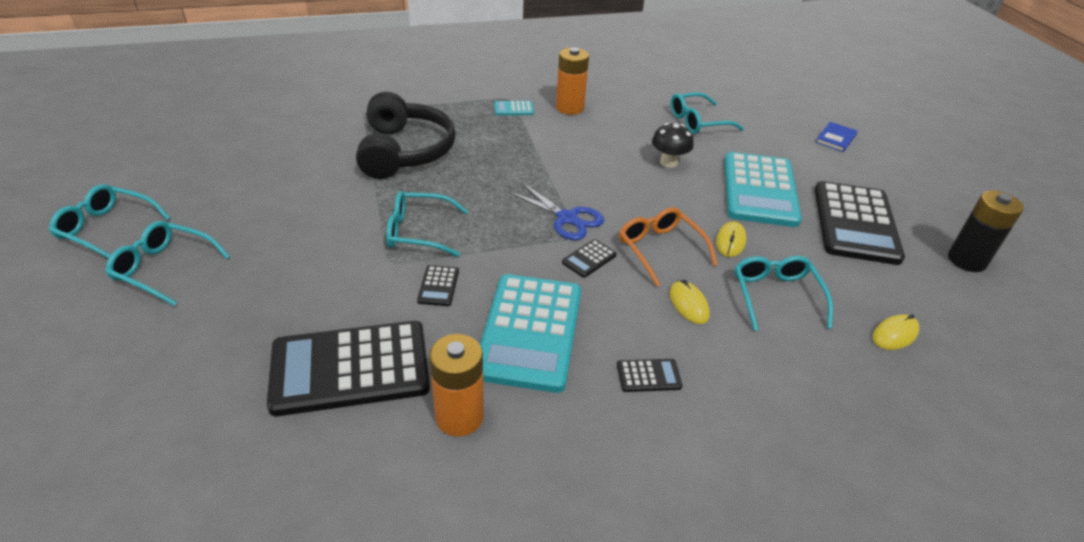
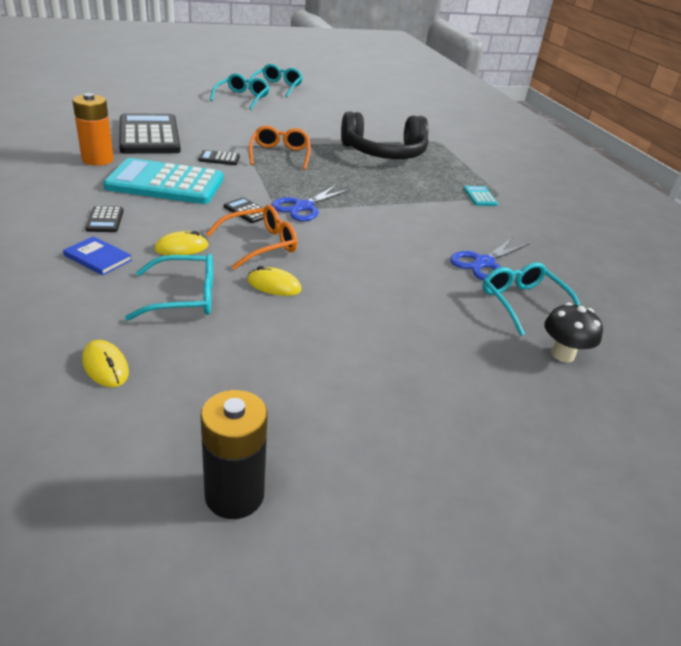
camera: 85 degrees right, 5 degrees down
turquoise glasses [386,191,468,257] -> orange glasses [249,126,311,170]
orange battery [556,47,589,115] -> none
black mushroom [652,123,694,168] -> black mushroom moved to [544,303,603,362]
turquoise calculator [724,152,802,227] -> none
black calculator [815,181,905,265] -> none
blue book [816,122,858,152] -> blue book moved to [63,236,132,275]
none -> blue scissors [450,237,530,280]

